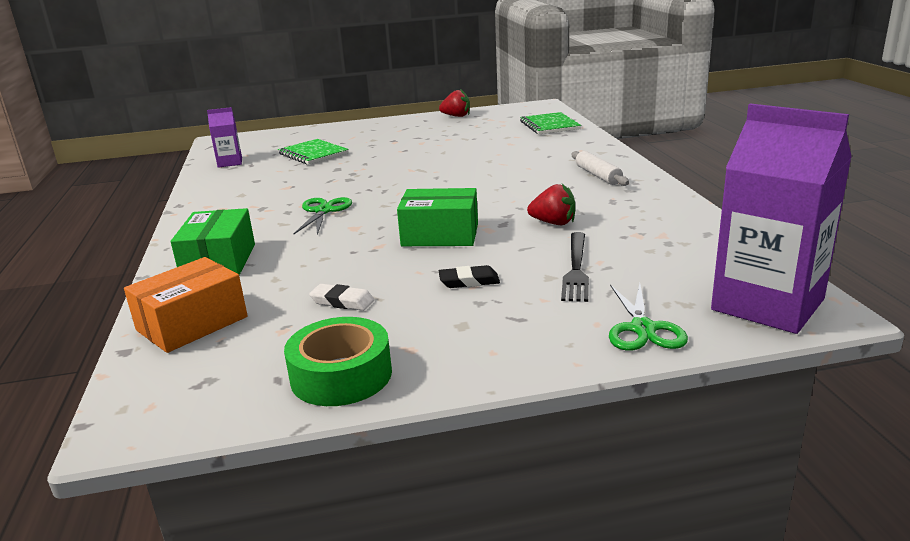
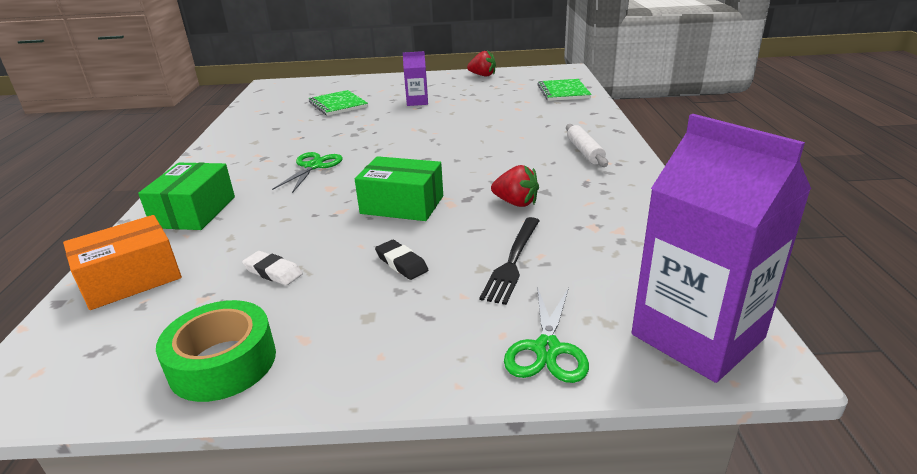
camera: 10 degrees right, 5 degrees up
purple carton [207,107,242,168] -> purple carton moved to [403,51,428,106]
black eraser [439,265,500,288] -> black eraser turned 45 degrees clockwise [375,240,428,280]

